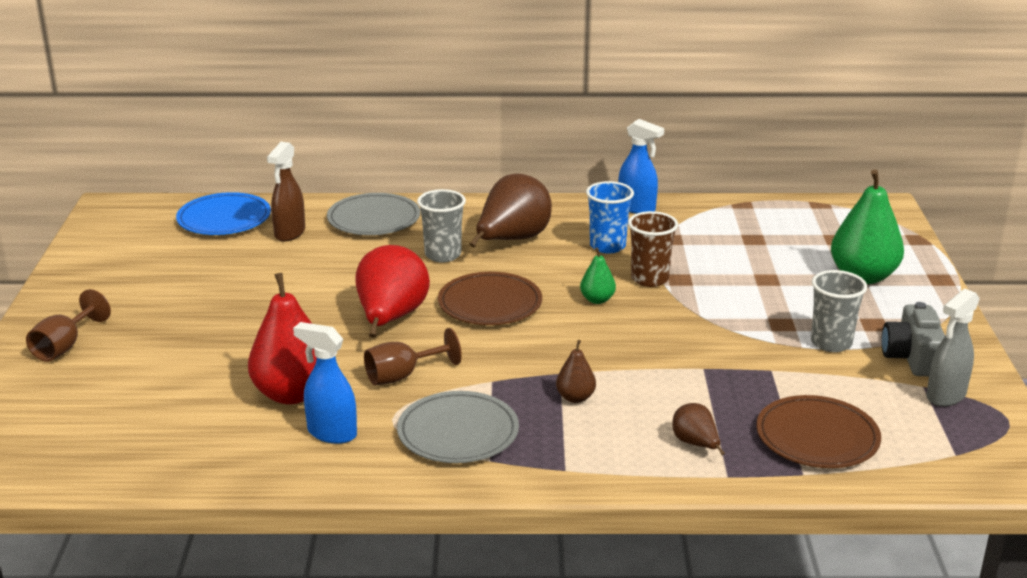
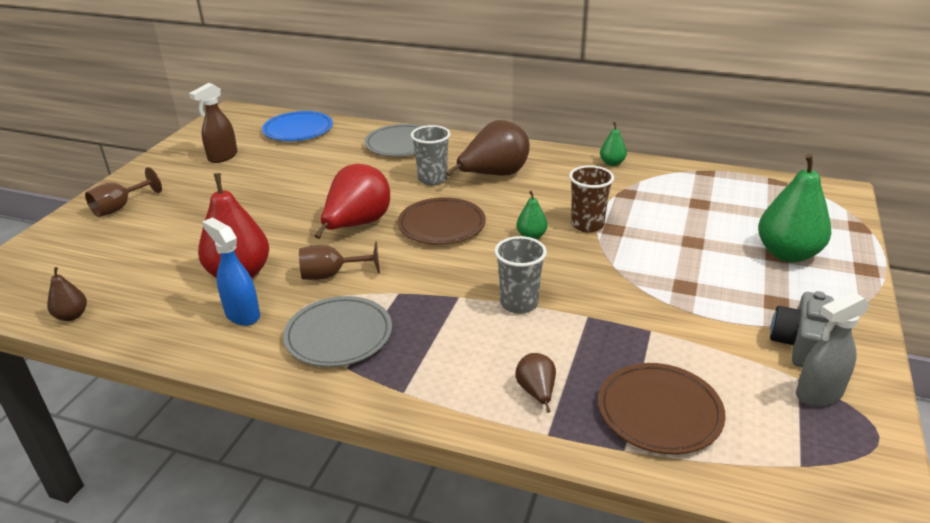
camera: 20 degrees right, 5 degrees up
brown spray bottle [267,142,305,242] -> brown spray bottle moved to [189,83,238,163]
brown pear [556,340,596,403] -> brown pear moved to [47,267,87,321]
blue cup [586,181,634,254] -> none
blue spray bottle [618,119,664,214] -> green pear [600,122,627,166]
grey cup [811,270,867,352] -> grey cup moved to [494,236,547,314]

